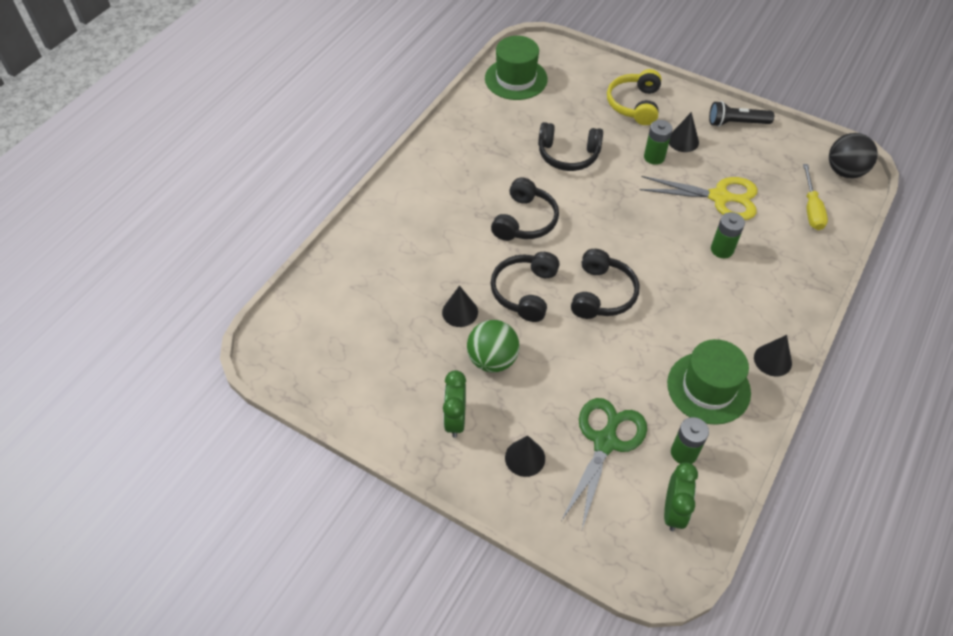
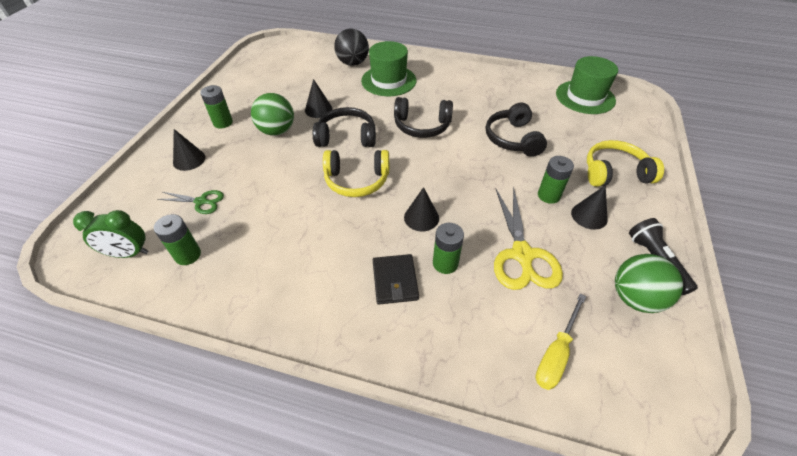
camera: 75 degrees right, 5 degrees down
green clock [443,370,466,438] -> green battery [200,85,233,128]
green scissors [561,398,647,529] -> green scissors [157,190,224,214], size x0.54
black headphones [571,249,639,319] -> yellow headphones [323,150,389,197]
green hat [667,339,751,425] -> green hat moved to [361,41,416,96]
black cone [754,335,792,376] -> black cone moved to [404,187,439,231]
yellow screwdriver [803,164,828,230] -> yellow screwdriver turned 45 degrees counterclockwise [535,294,586,390]
black ball [829,133,878,178] -> black ball moved to [334,29,369,66]
none -> black wallet [373,254,419,304]
none -> green ball [615,254,683,313]

